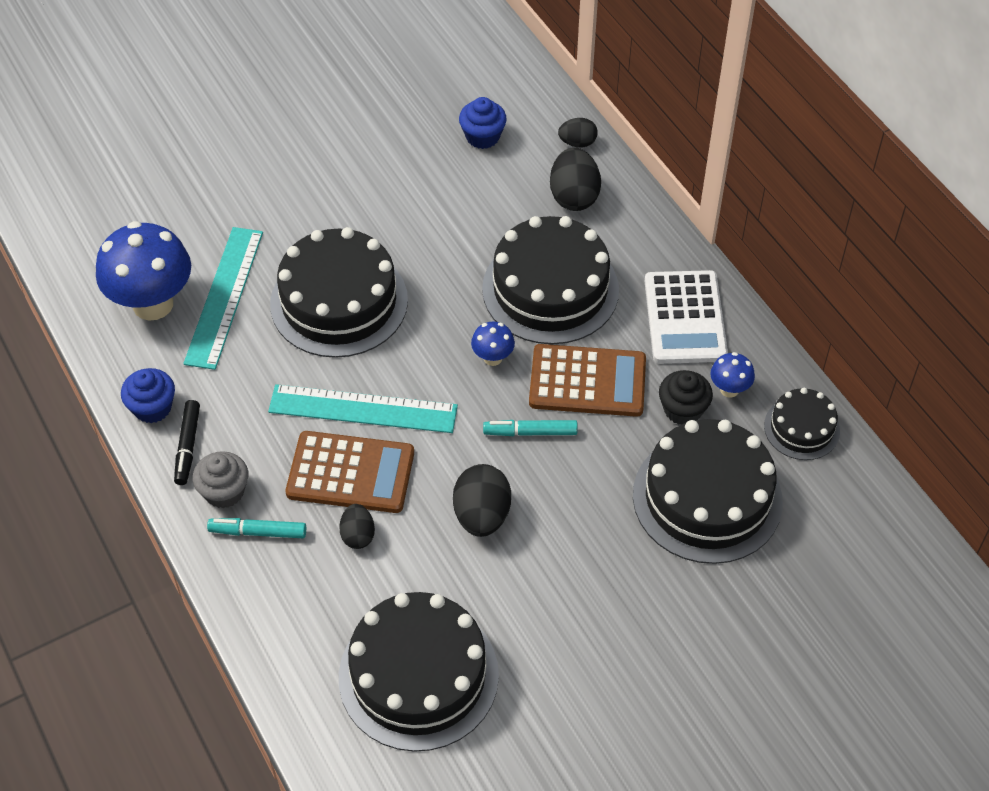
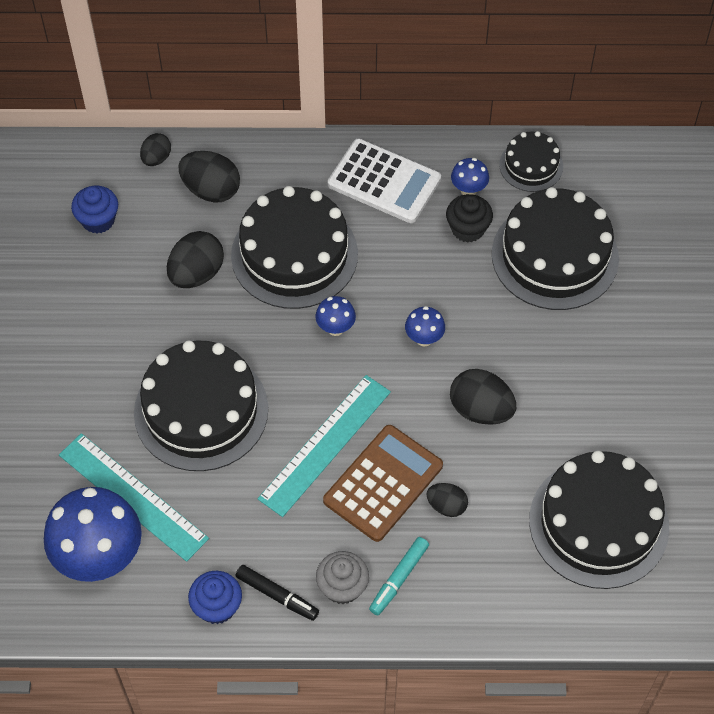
camera: 60 degrees left, 5 degrees up
turquoise marker [483,420,578,436] -> blue mushroom [405,306,445,346]
brown calculator [529,344,646,417] -> none
none -> black egg [167,231,224,288]

